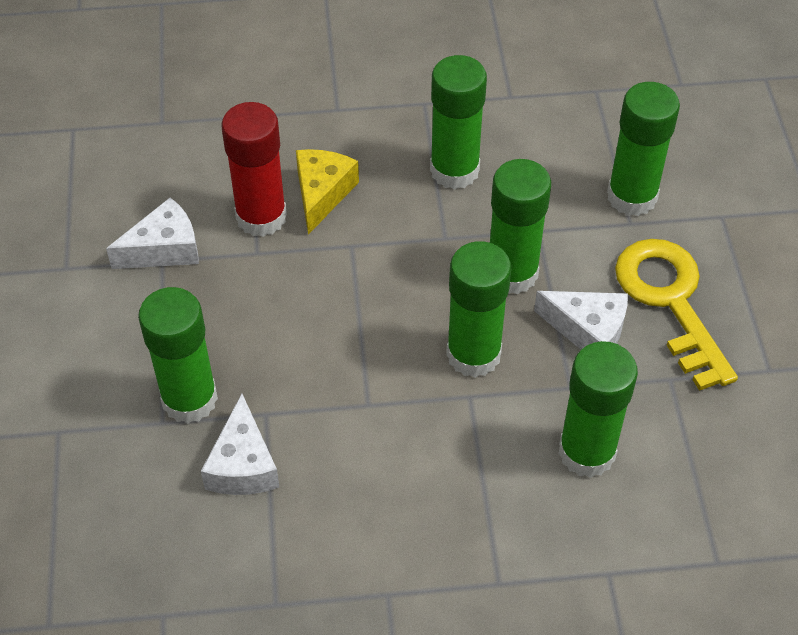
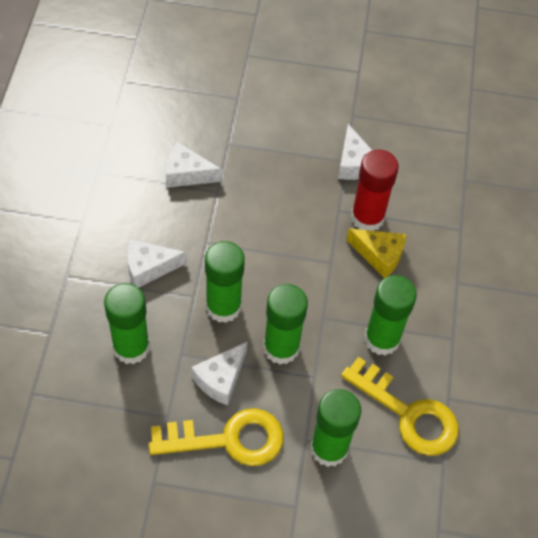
camera: 100 degrees right, 5 degrees up
green glue stick [138,287,218,423] -> none
none -> white cheese [127,239,187,288]
none -> yellow key [341,357,459,456]

